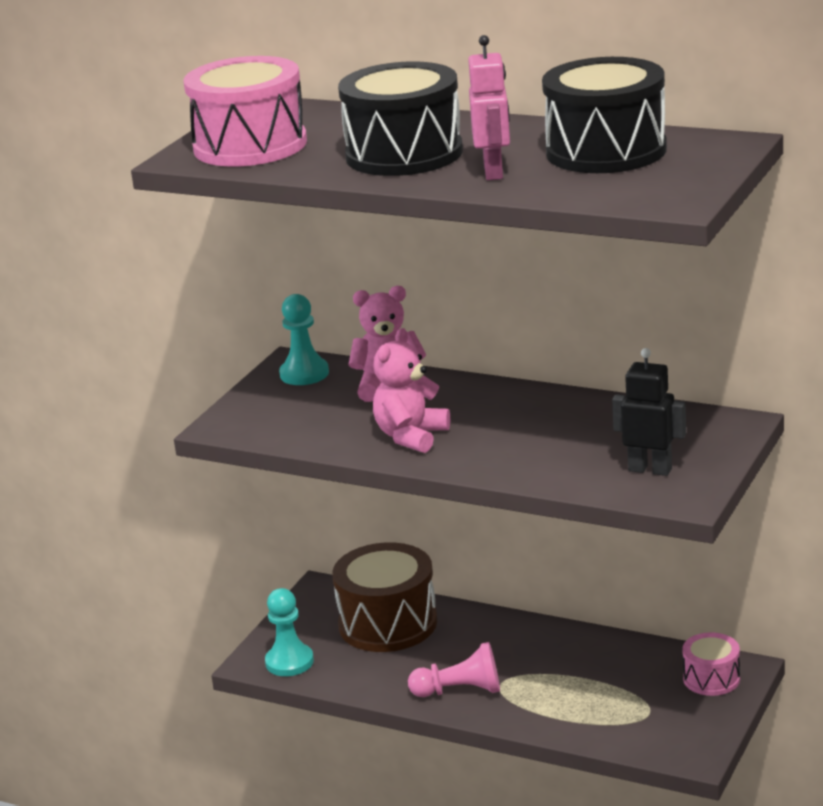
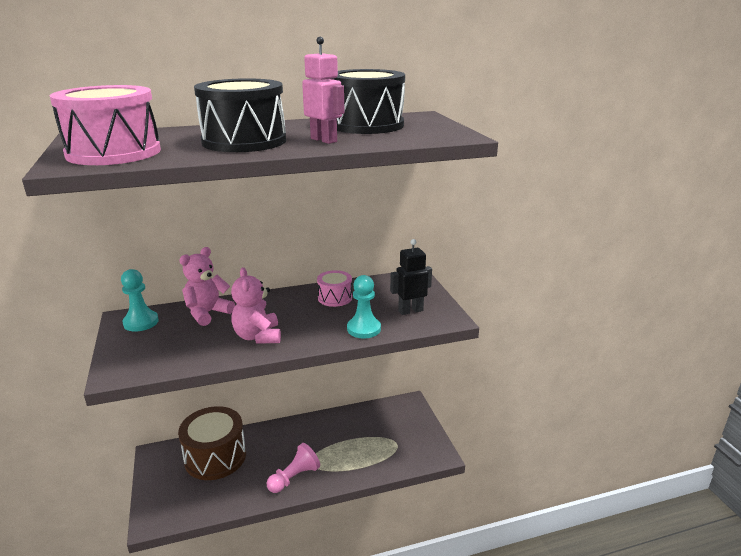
camera: 45 degrees left, 0 degrees up
turquoise pawn [265,588,314,676] -> turquoise pawn moved to [347,275,381,339]
pink drum [682,632,740,696] -> pink drum moved to [317,270,352,307]

